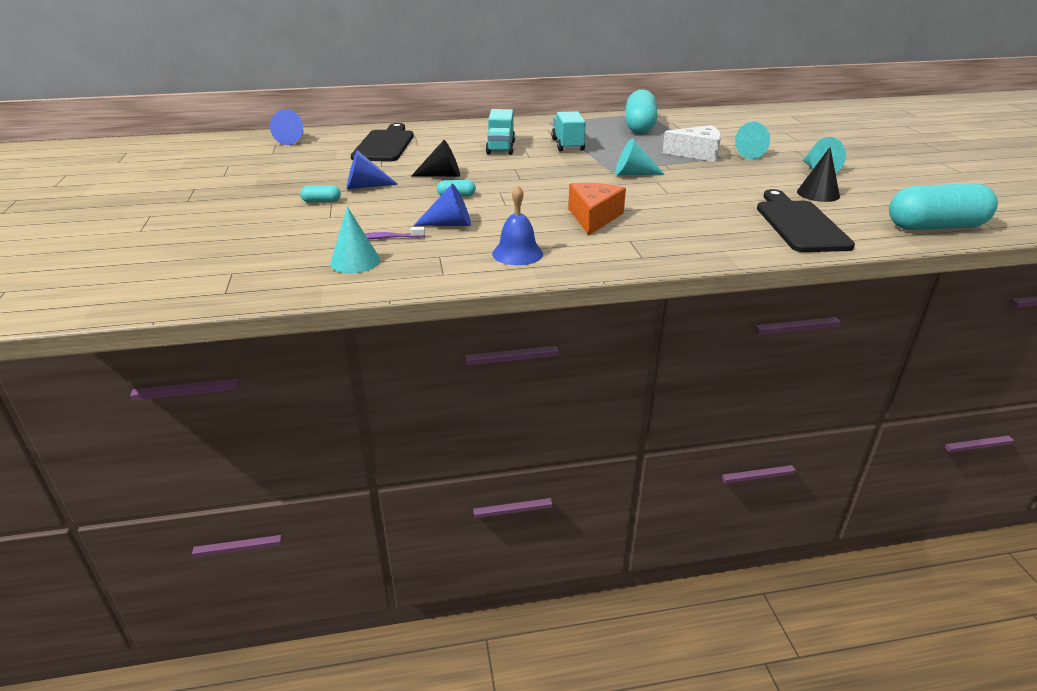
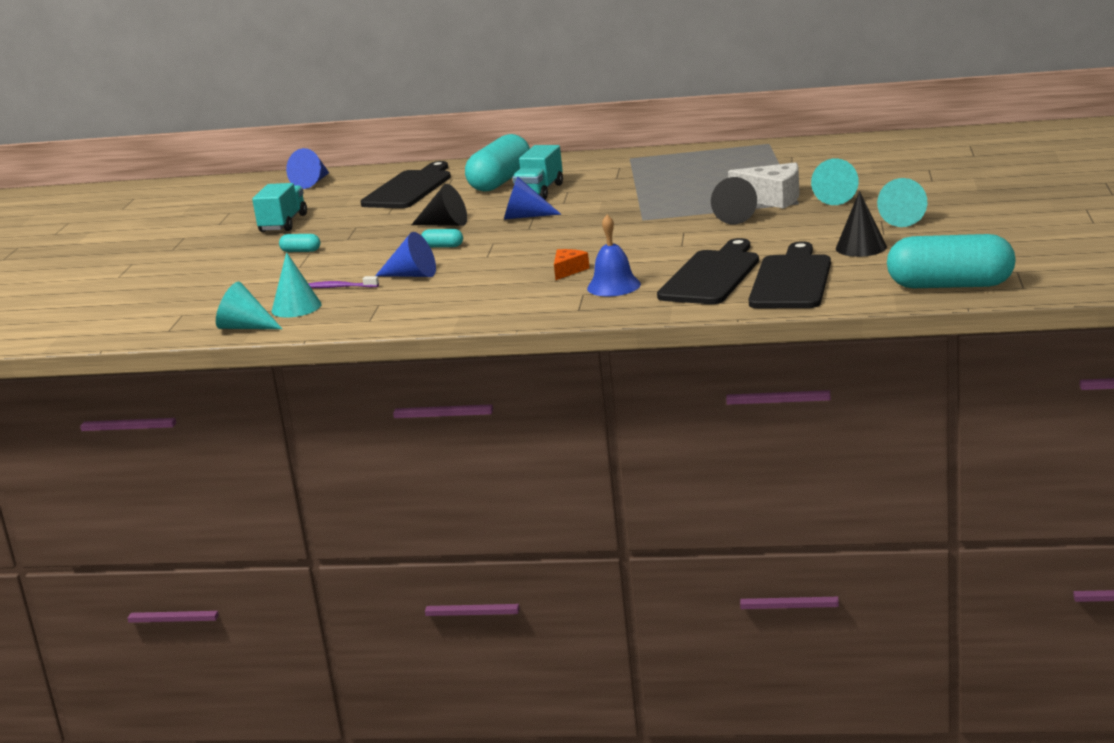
camera: 20 degrees right, 10 degrees down
blue cone [347,150,398,189] -> blue cone moved to [504,177,561,220]
blue bell [492,185,543,265] -> blue bell moved to [587,215,641,296]
turquoise truck [551,111,586,152] -> turquoise truck moved to [252,183,307,232]
orange cheese [568,183,626,235] -> orange cheese [554,249,590,280], size x0.56
turquoise cone [615,138,665,175] -> turquoise cone moved to [216,282,282,329]
turquoise capsule [625,89,657,134] -> turquoise capsule moved to [465,134,530,192]
none -> black cutting board [657,238,759,304]
none -> black cone [711,177,757,224]

